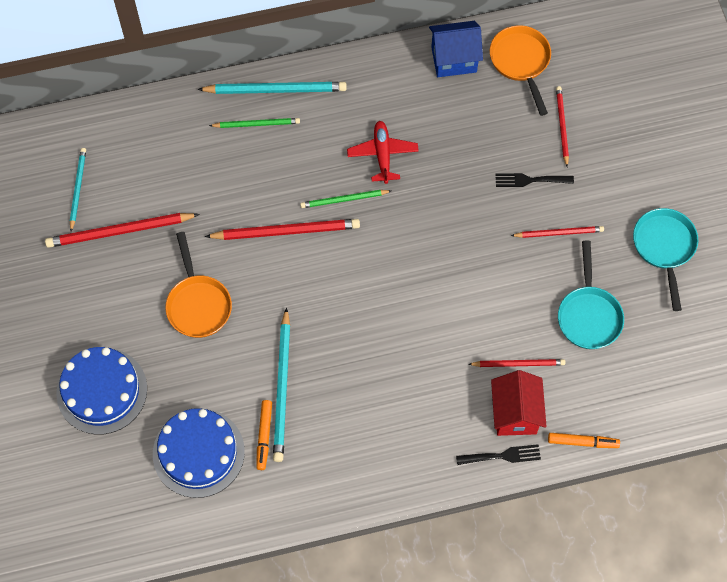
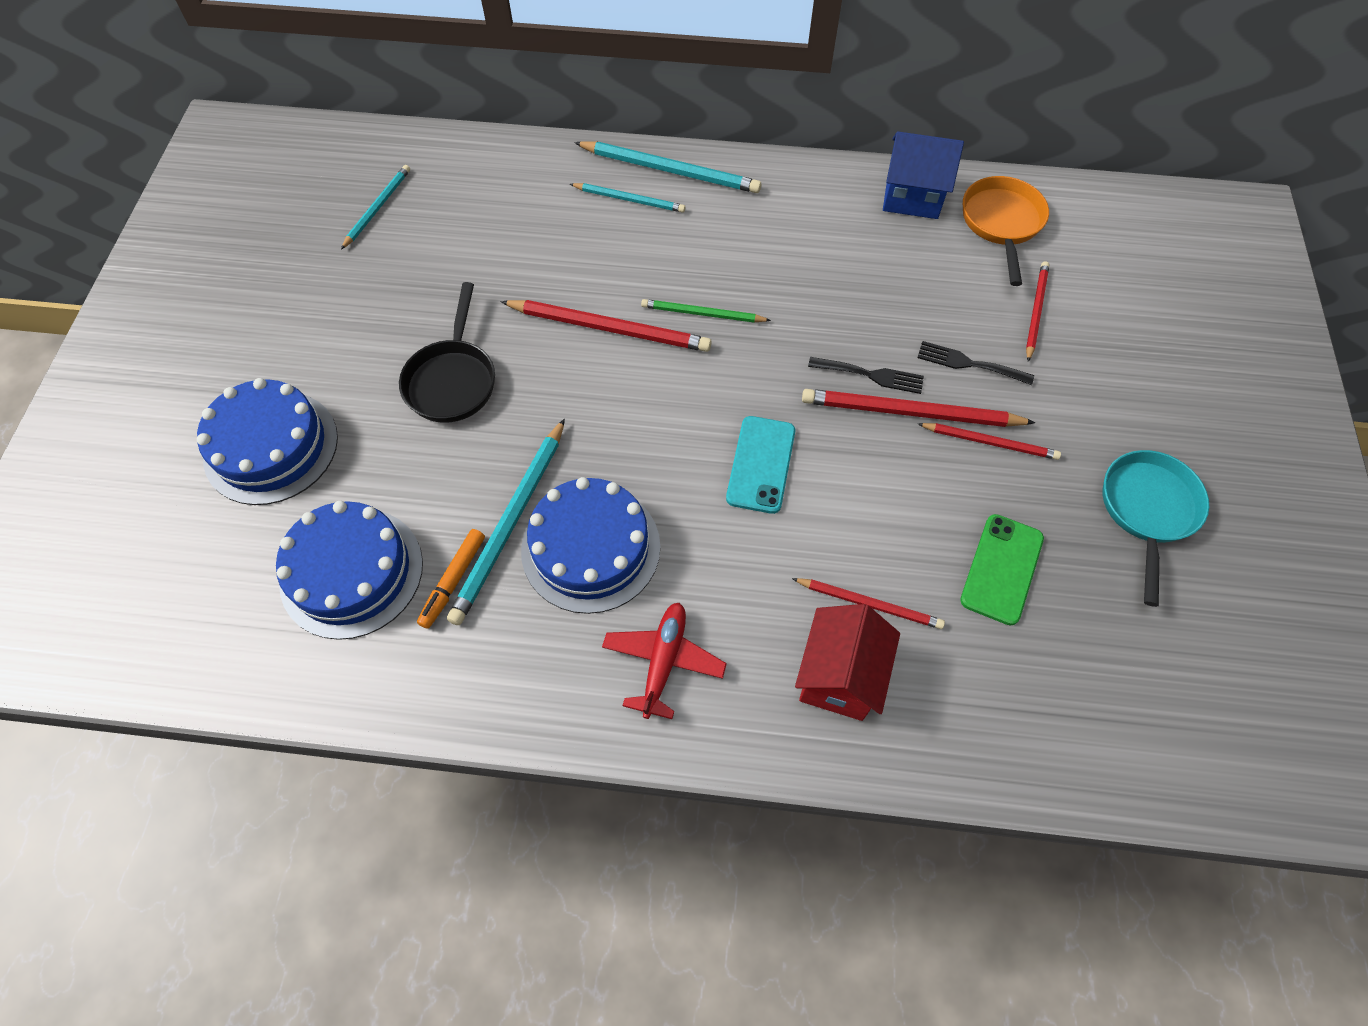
camera: 20 degrees right, 5 degrees down
red pencil [45,213,200,248] -> red pencil moved to [802,389,1036,427]
orange pan [165,232,232,338] -> black pan [399,282,495,423]
green pencil [209,118,300,128] -> turquoise pencil [570,183,686,213]
red plane [347,121,419,184] -> red plane moved to [602,603,727,719]
black fork [456,444,541,465] -> black fork moved to [808,357,924,394]
orange marker [548,433,620,448] -> none
turquoise pan [558,241,624,349] -> green phone [960,514,1044,626]
none -> blue cake [521,477,660,614]
none -> turquoise phone [726,416,795,514]

